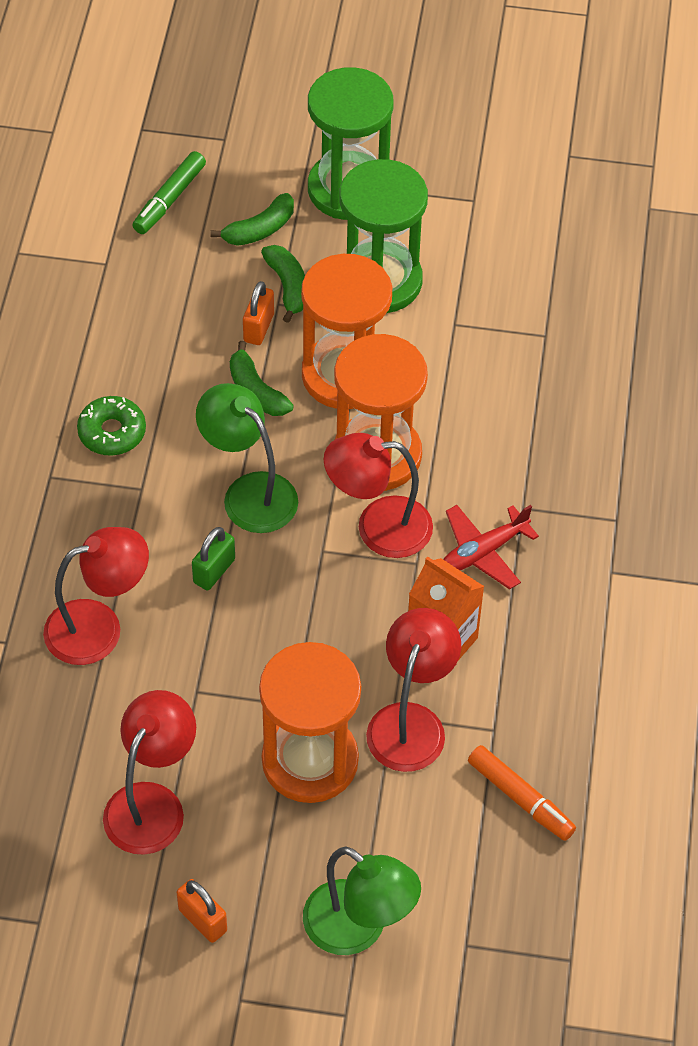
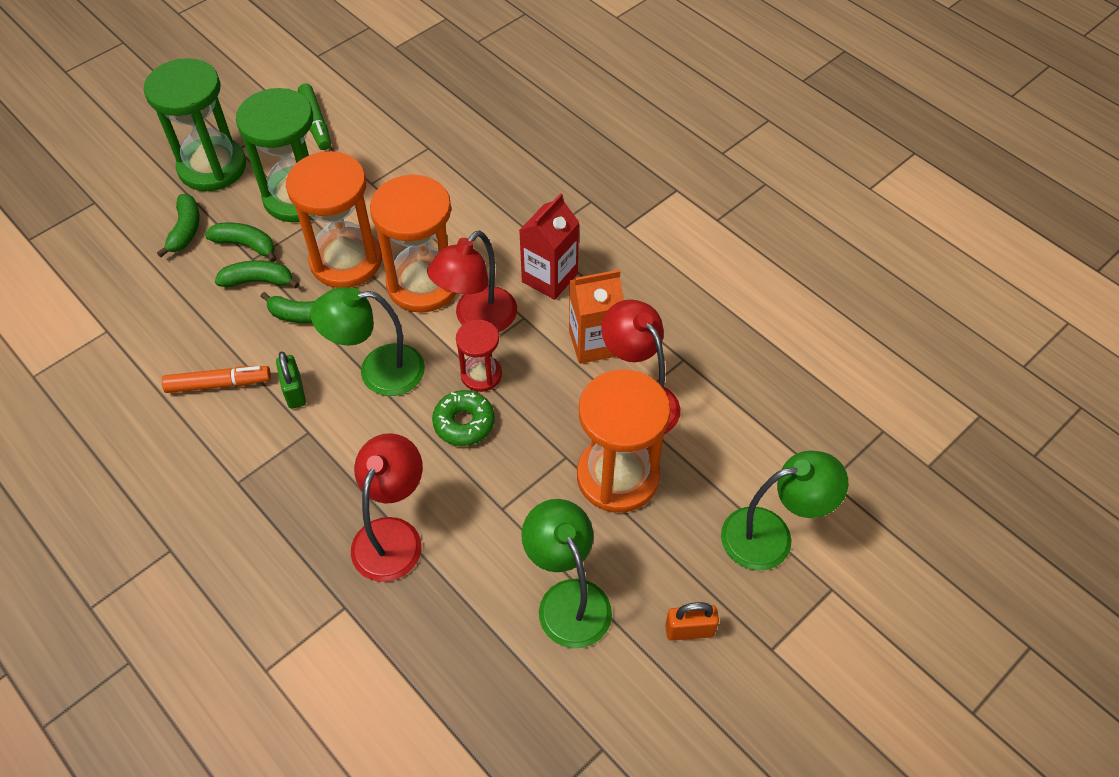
camera: 50 degrees left, 0 degrees up
green donut [77,396,146,455] -> green donut moved to [432,390,495,446]
red lamp [103,690,196,855] -> green lamp [521,499,612,648]
green marker [132,151,206,234] -> green marker moved to [298,83,331,150]
green padlock [192,527,235,590] -> green padlock moved to [276,352,306,409]
orange padlock [243,281,274,345] -> green banana [215,260,299,288]
red plane [443,505,539,590] -> red carton [519,193,579,300]
orange marker [468,745,576,841] -> orange marker moved to [162,366,271,393]
none -> red hourglass [456,320,502,392]

